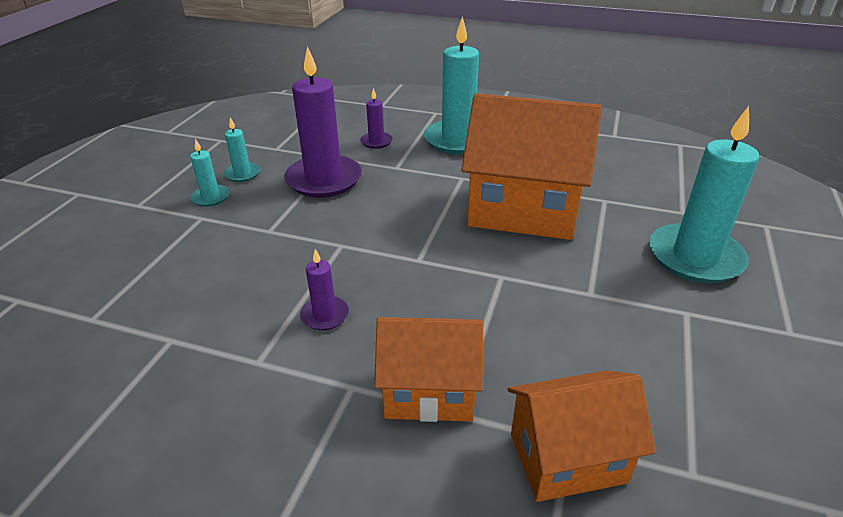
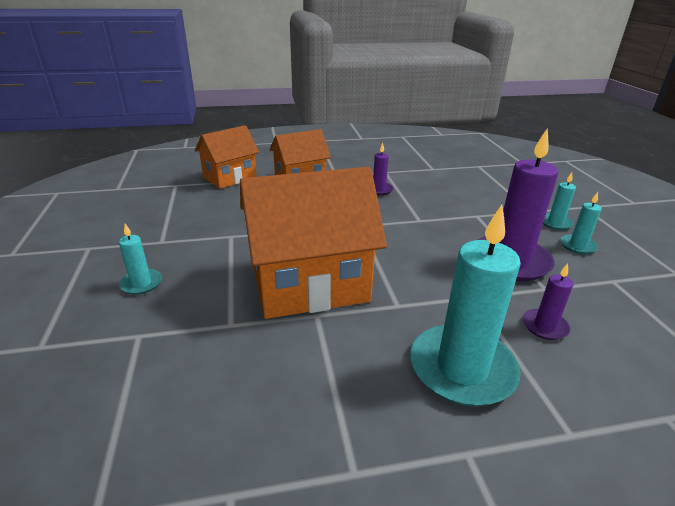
camera: 150 degrees right, 5 degrees down
turquoise candle [649,106,759,283] -> turquoise candle [119,224,162,295], size x0.47

